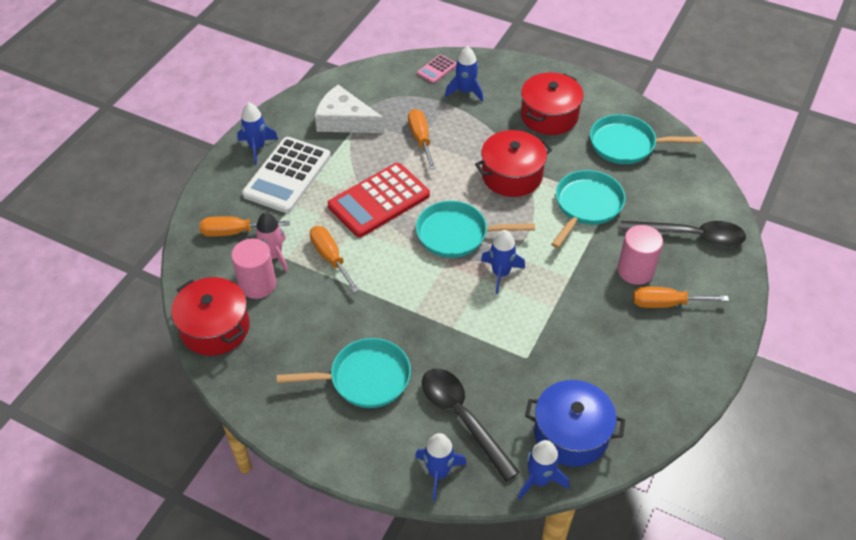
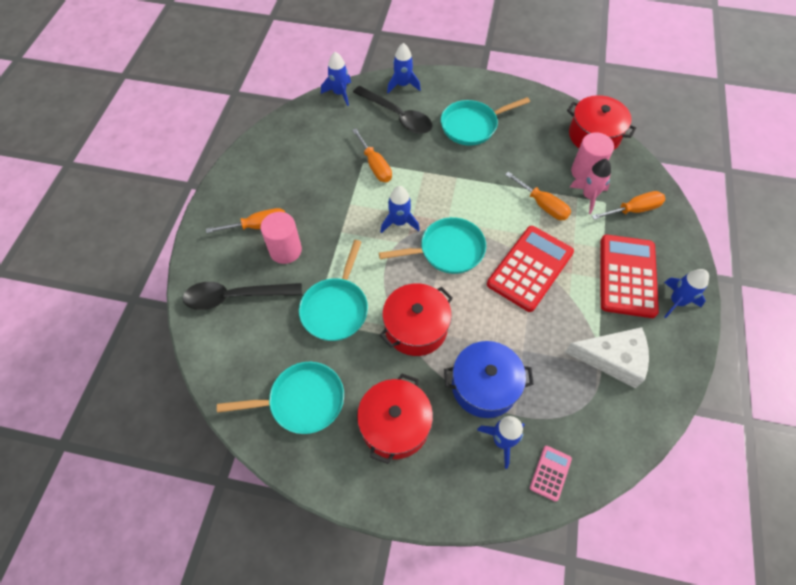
camera: 165 degrees right, 10 degrees up
white calculator [242,137,331,213] -> red calculator [601,235,659,318]
orange screwdriver [408,109,436,170] -> orange screwdriver moved to [352,128,392,182]
blue pot [525,380,625,467] -> blue pot moved to [444,341,534,418]

